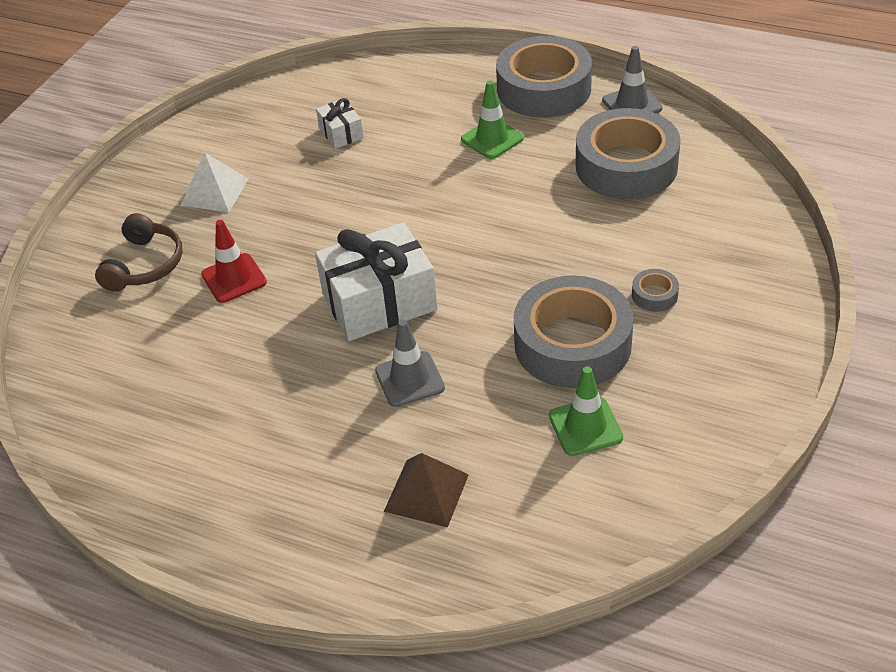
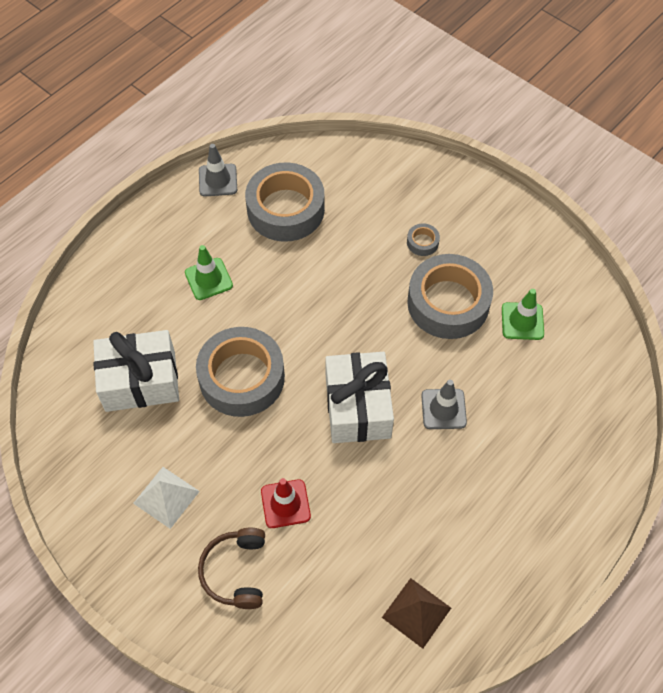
camera: 75 degrees left, 15 degrees up
brown headphones [95,213,183,292] -> brown headphones turned 120 degrees counterclockwise [198,528,265,609]
white gift [316,98,364,149] -> white gift [93,330,179,412], size x2.05
brown pyramid [384,453,469,527] -> brown pyramid moved to [382,578,451,649]
grey tape [496,36,592,118] -> grey tape moved to [196,327,285,417]

